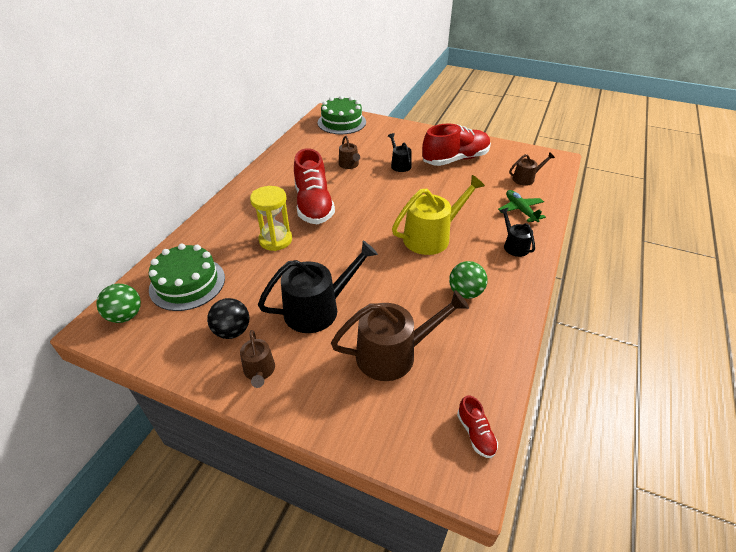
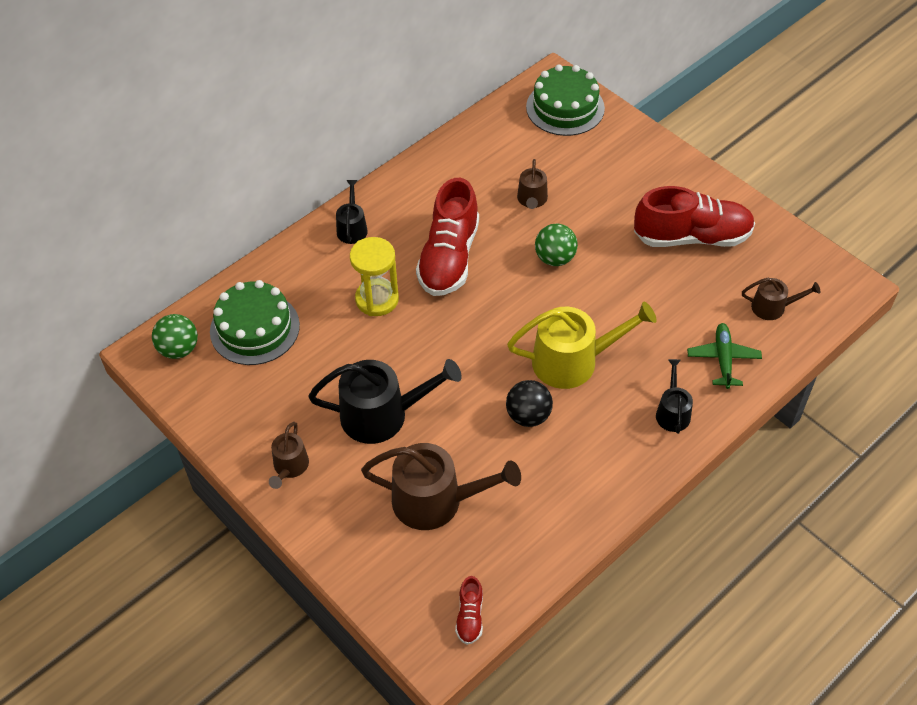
camera: 25 degrees right, 10 degrees up
black ball [207,298,249,339] -> black ball moved to [506,380,553,427]
black watering can [388,133,411,172] -> black watering can moved to [336,180,368,244]
green ball [449,261,488,299] -> green ball moved to [535,224,578,266]

